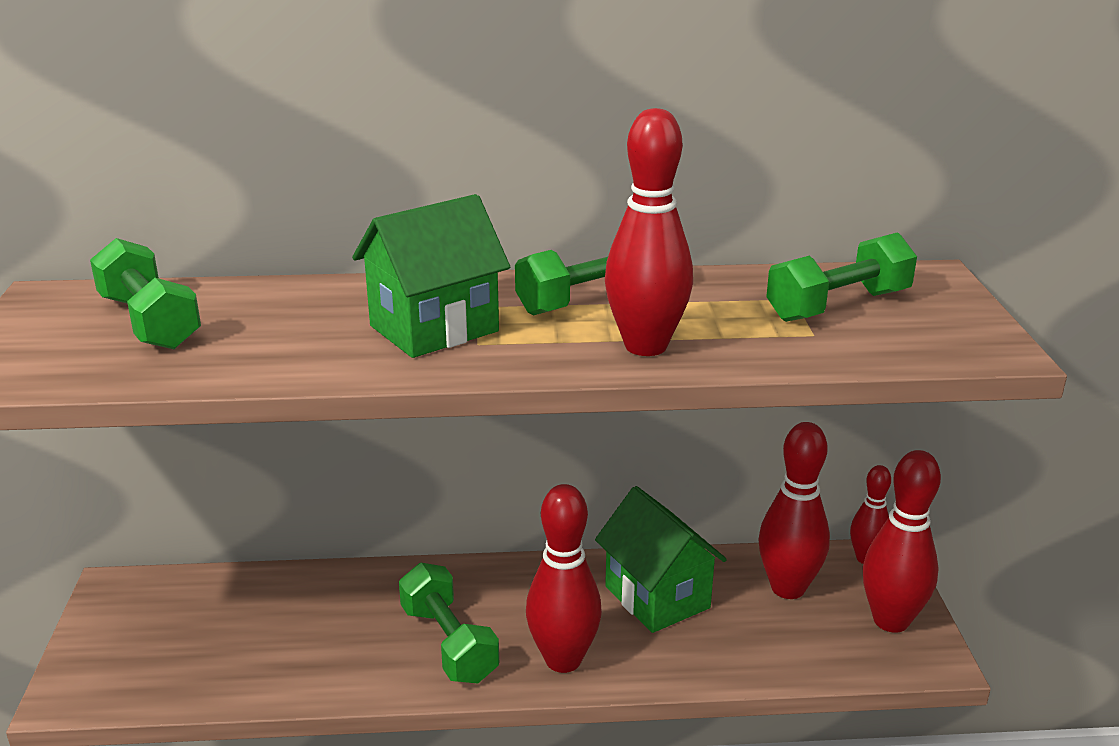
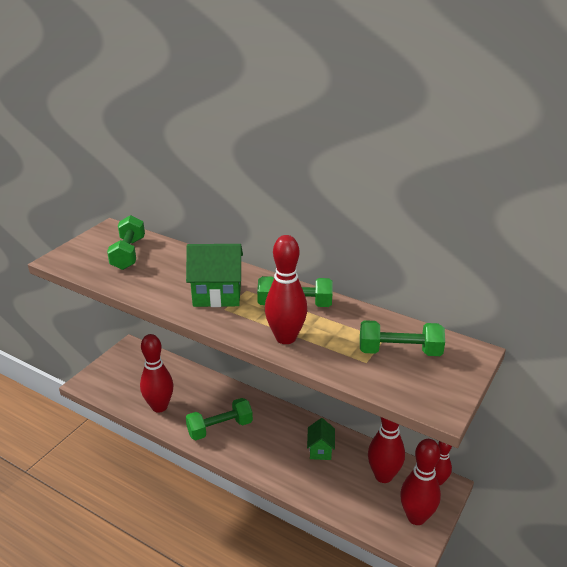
camera: 35 degrees right, 5 degrees up
green dumbbell [399,563,499,683] -> green dumbbell turned 60 degrees clockwise [186,398,253,440]
red bowling pin [526,484,602,673] -> red bowling pin moved to [140,334,173,413]
green house [595,486,727,633] -> green house [307,418,335,460], size x0.59

